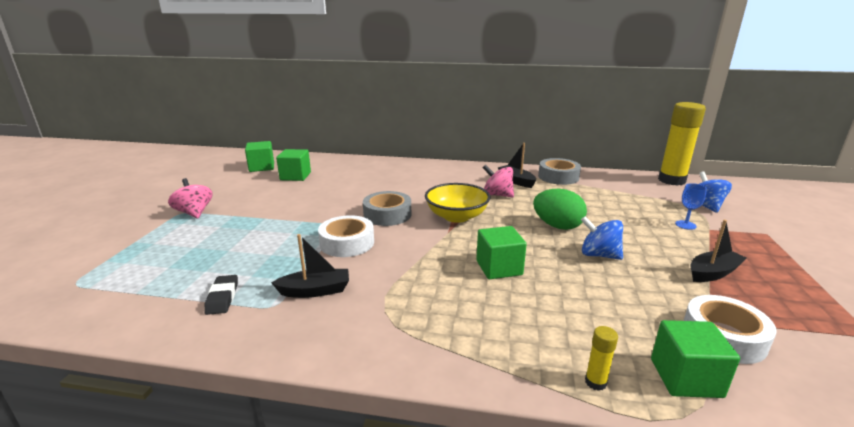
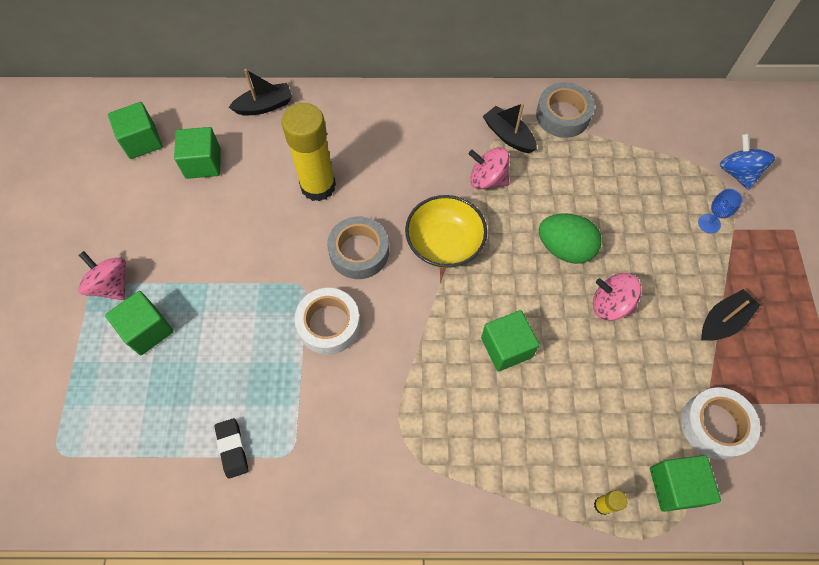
camera: 10 degrees left, 40 degrees up
black boat [271,234,349,298] -> black boat moved to [229,69,292,115]
blue spinning top [581,216,623,260] -> pink spinning top [593,273,641,321]
yellow glue stick [658,102,706,186] -> yellow glue stick moved to [282,103,336,202]
none -> green cube [105,291,174,355]

